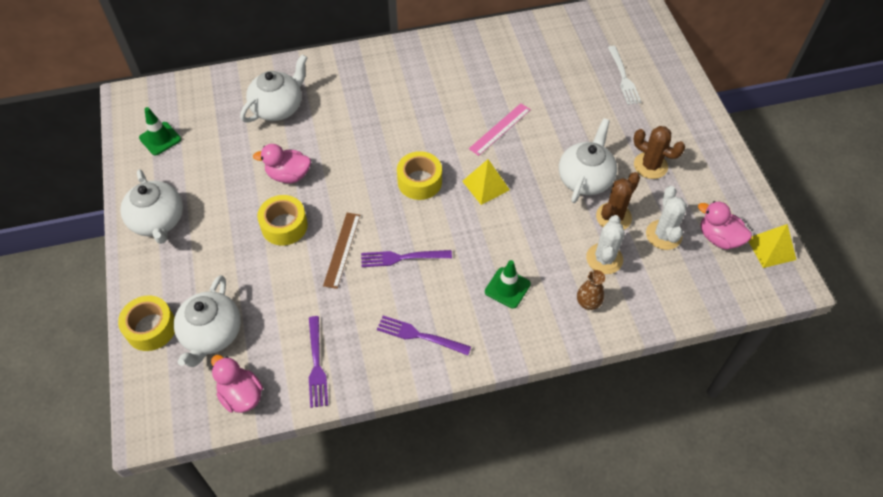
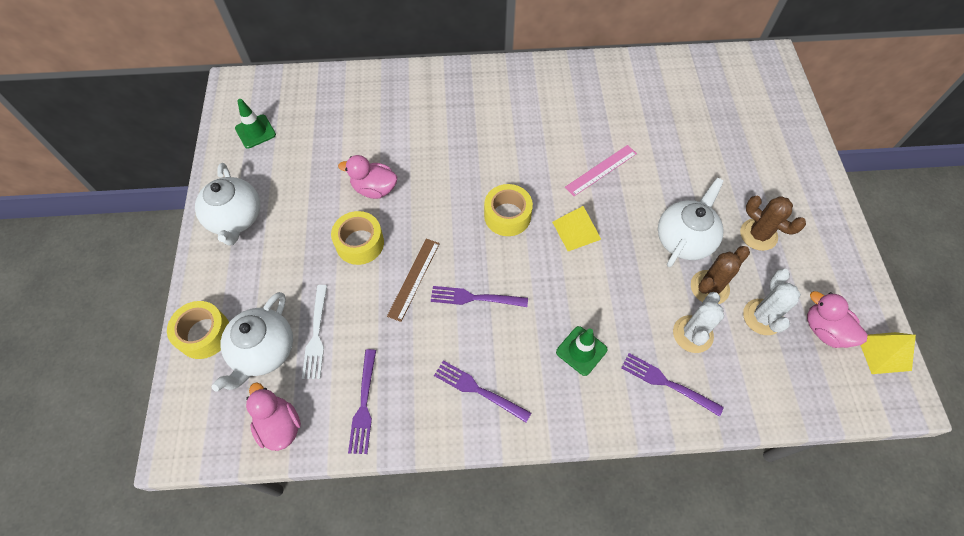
camera: 10 degrees right, 5 degrees up
white teapot [240,54,308,123] -> none
brown vase [577,270,605,310] -> purple fork [621,353,724,417]
white fork [608,46,641,105] -> white fork moved to [302,285,327,379]

